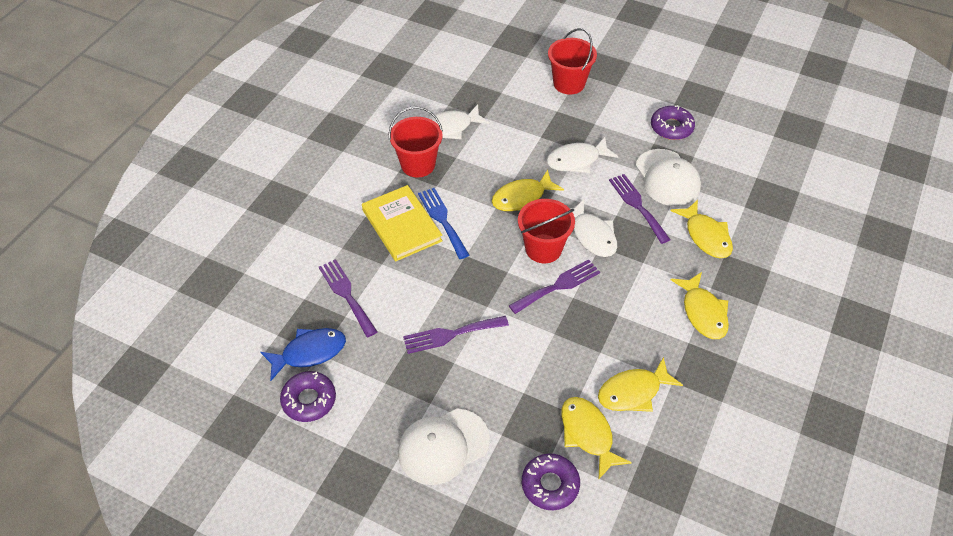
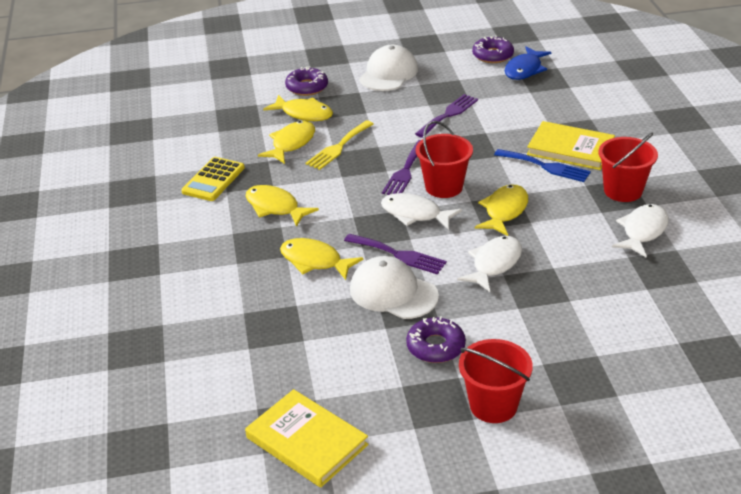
camera: 145 degrees right, 15 degrees down
purple fork [319,259,377,337] -> none
red bucket [548,28,597,95] -> red bucket moved to [459,339,533,423]
none -> yellow calculator [181,157,245,201]
none -> yellow book [245,389,368,488]
none -> yellow fork [306,120,374,170]

